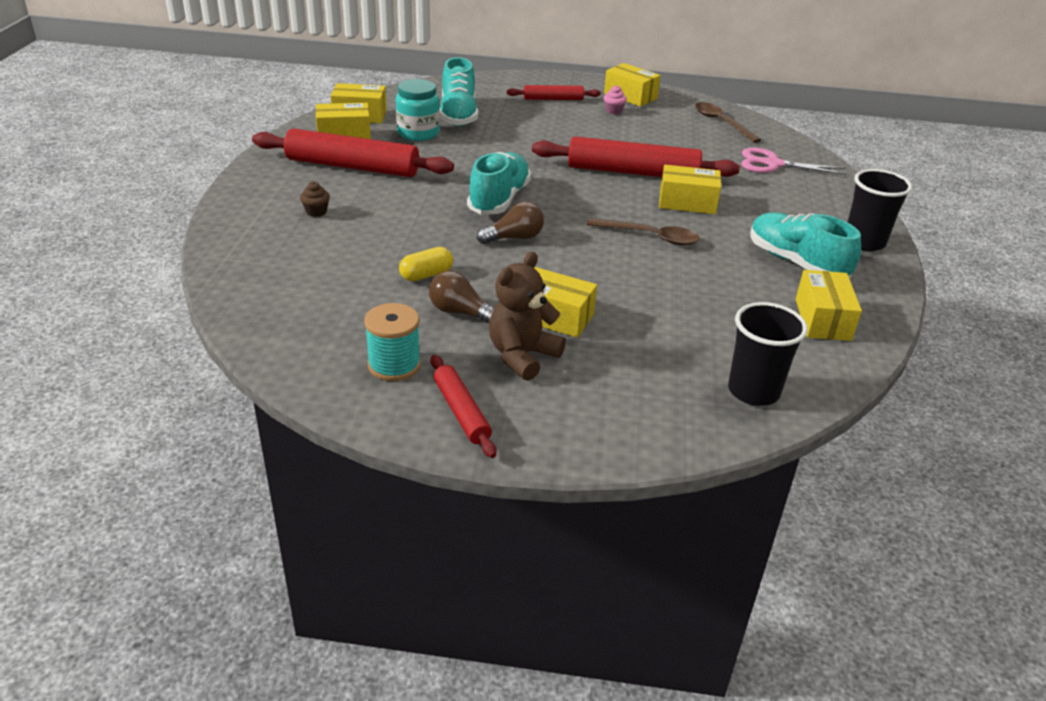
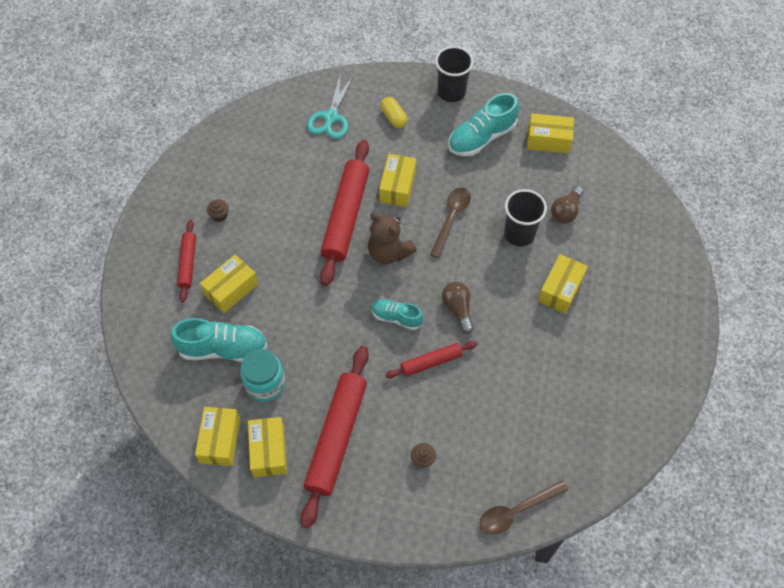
camera: 85 degrees left, 25 degrees up
turquoise spool [364,303,421,381] -> none
yellow capsule [399,247,453,281] -> yellow capsule moved to [381,97,407,128]
brown light bulb [429,271,495,324] -> brown light bulb moved to [551,186,583,224]
red rolling pin [431,355,497,458] -> red rolling pin moved to [385,341,477,378]
turquoise shoe [467,152,531,215] -> turquoise shoe [371,299,424,330], size x0.61
brown teddy bear [489,252,566,381] -> brown teddy bear moved to [368,212,417,264]
yellow box [604,63,661,107] -> yellow box moved to [200,254,258,313]
pink cupcake [604,85,627,114] -> brown cupcake [207,199,229,222]
brown spoon [695,102,761,143] -> brown spoon moved to [479,481,568,535]
black cup [728,302,808,406] -> black cup moved to [504,189,547,247]
pink scissors [741,148,846,175] -> turquoise scissors [307,73,353,139]

